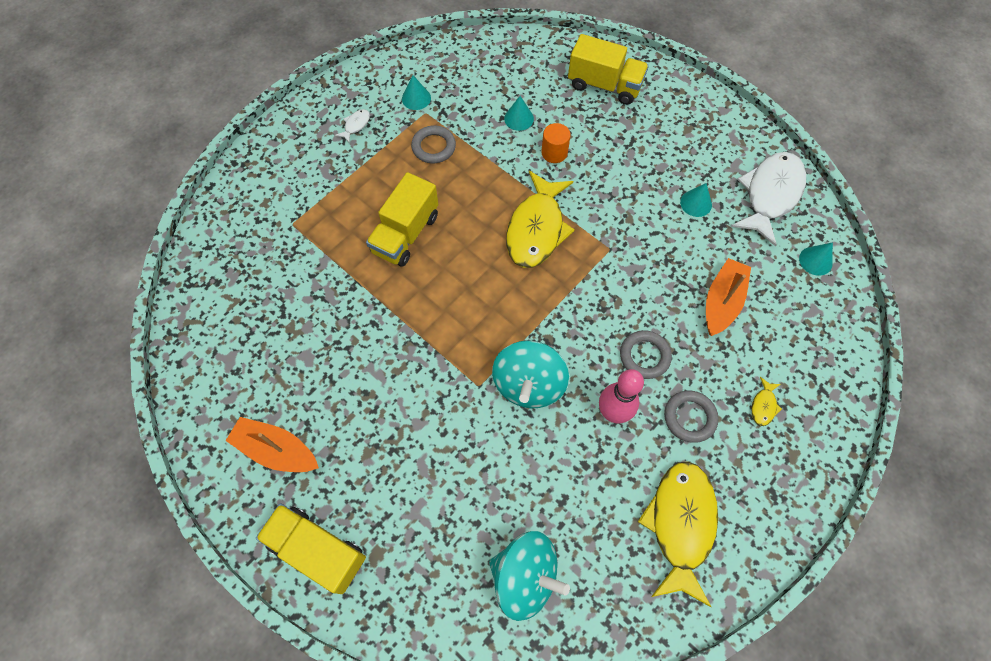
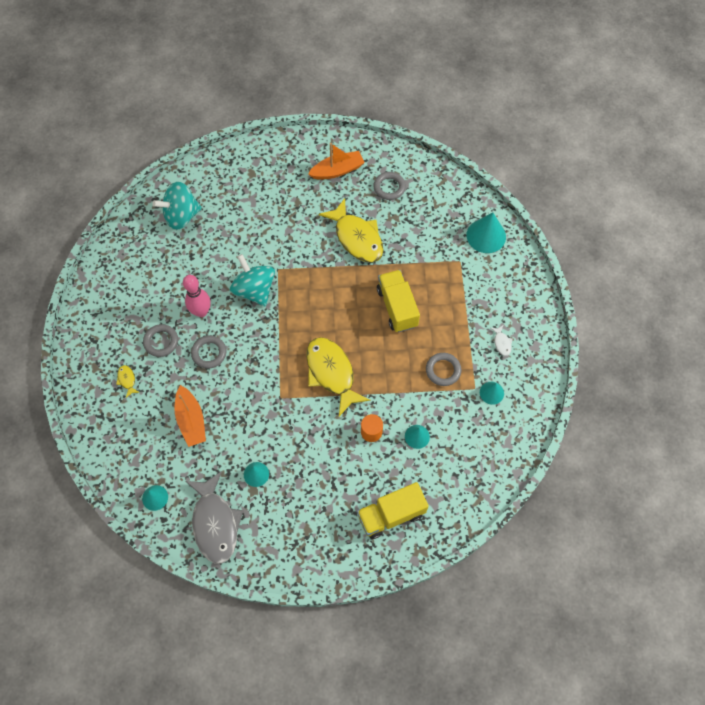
camera: 135 degrees right, 0 degrees up
yellow truck [256,503,366,594] -> none
yellow fish [638,461,718,607] -> yellow fish moved to [319,198,384,263]
white fish [731,152,806,247] -> grey fish [185,471,243,564]
none -> grey ring [373,172,406,200]
none -> turquoise cone [466,212,506,253]

